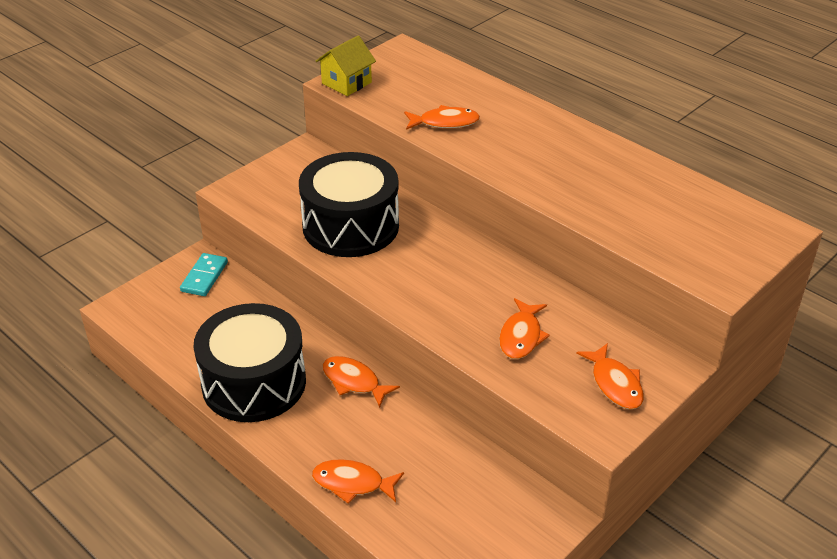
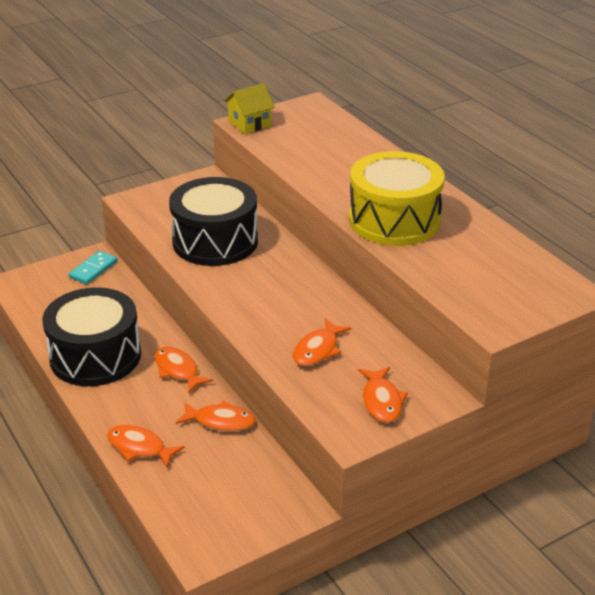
camera: 15 degrees right, 5 degrees down
orange fish [404,105,480,130] -> orange fish moved to [176,401,255,431]
none -> yellow drum [349,151,445,246]

